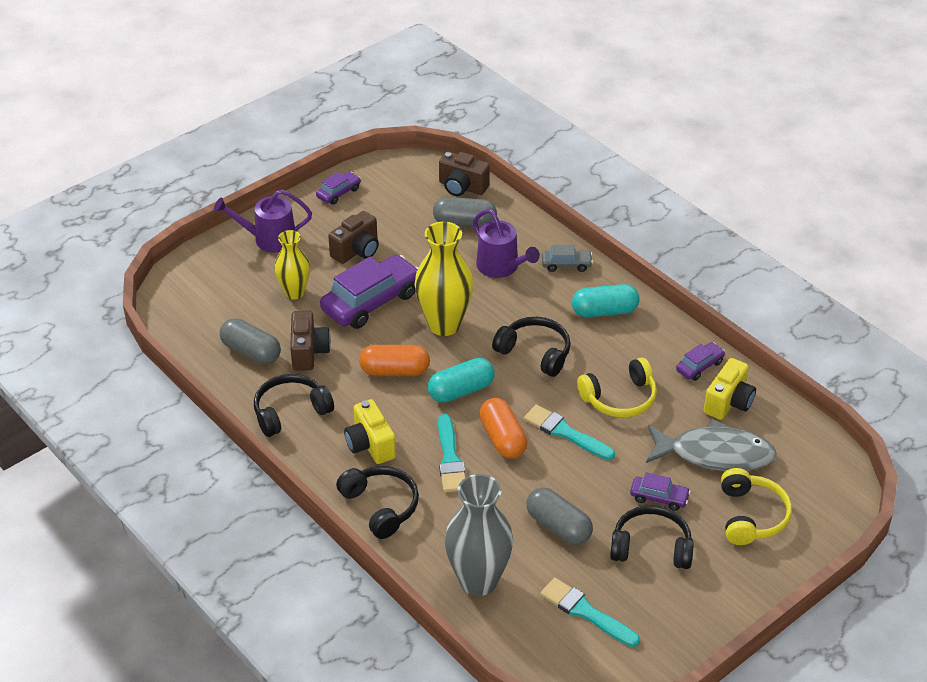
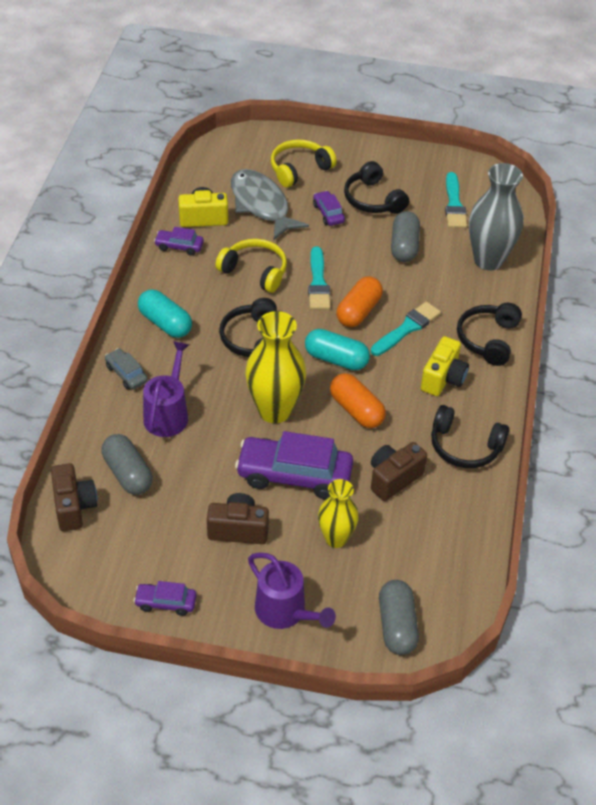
camera: 130 degrees left, 5 degrees up
grey capsule [220,318,281,364] -> grey capsule moved to [379,580,419,655]

